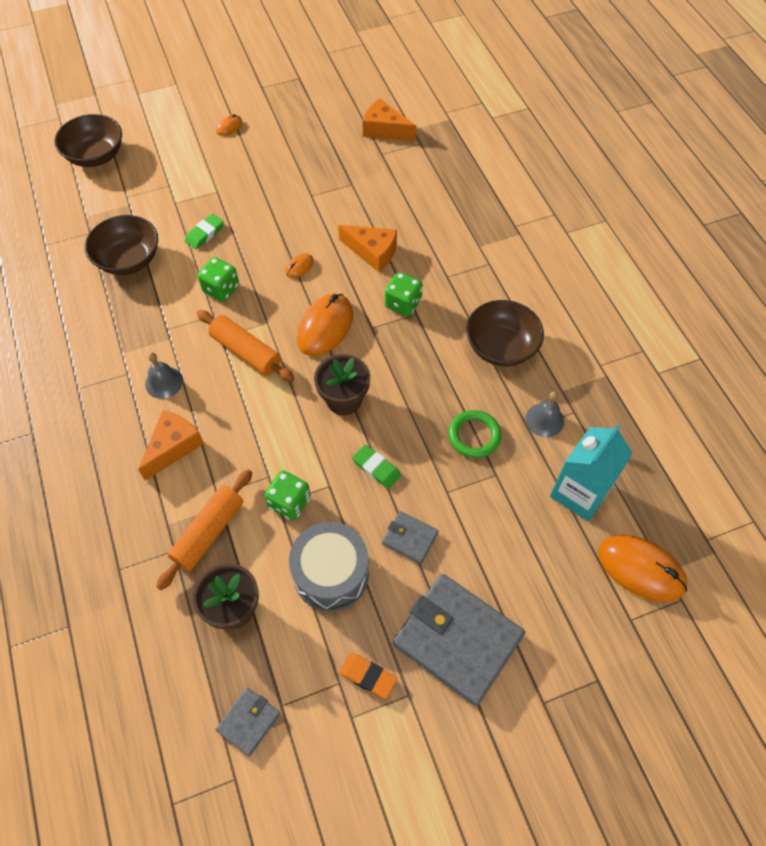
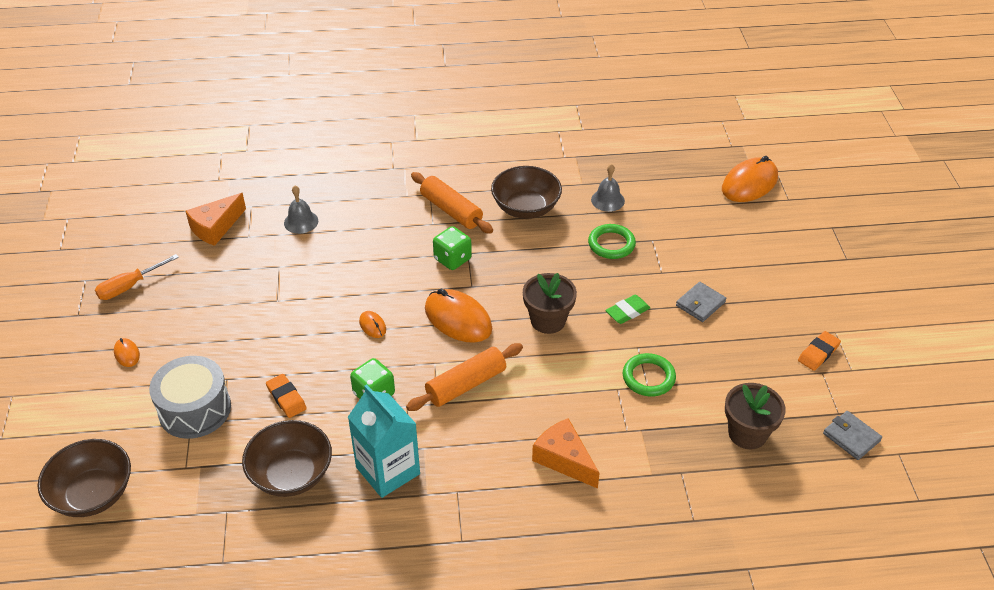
camera: 75 degrees left, 15 degrees down
grey bell [145,353,183,399] -> grey bell moved to [284,186,318,234]
orange rolling pin [156,469,252,590] -> orange rolling pin moved to [411,172,493,234]
green eraser [185,214,224,249] -> orange eraser [266,374,307,418]
green dice [264,470,311,520] -> green ring [623,353,676,396]
grey drum [289,522,369,611] -> grey drum moved to [149,356,231,439]
orange cheese [338,225,397,272] -> none
grey wallet [393,574,525,706] -> none
turquoise carton [550,424,633,521] -> turquoise carton moved to [348,384,420,498]
none -> orange screwdriver [95,254,179,300]

